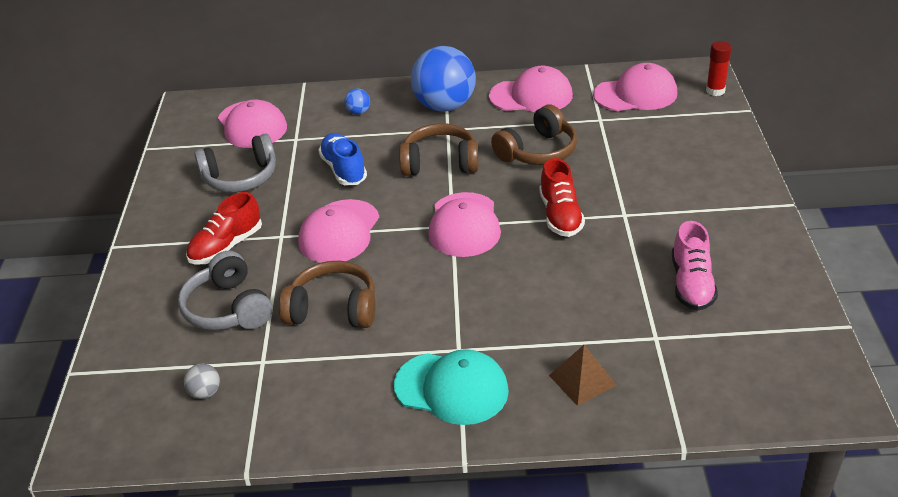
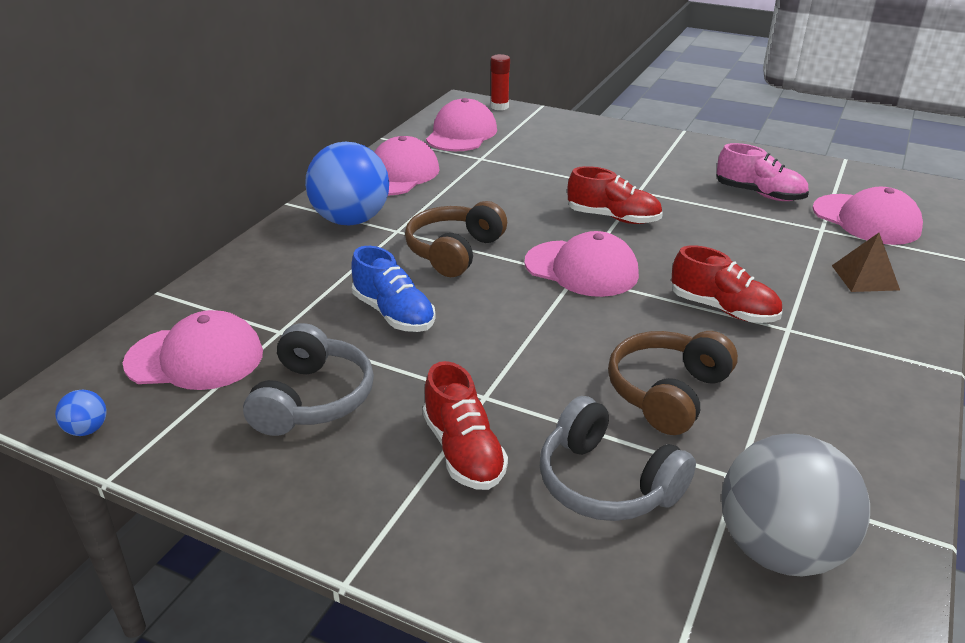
camera: 65 degrees left, 5 degrees down
grey headphones [178,251,273,330] -> grey headphones turned 45 degrees clockwise [540,396,696,521]
grey ball [184,364,220,399] -> grey ball [721,434,870,577], size x2.50
pink cap [298,199,379,263] -> pink cap moved to [813,187,923,245]
blue shoe [318,133,367,185] -> blue shoe turned 135 degrees counterclockwise [351,246,436,332]
blue ball [344,89,370,115] -> blue ball moved to [55,390,106,436]
turquoise cap [394,349,509,425] -> none
brown headphones [491,105,577,165] -> none
none -> red shoe [671,245,782,323]

